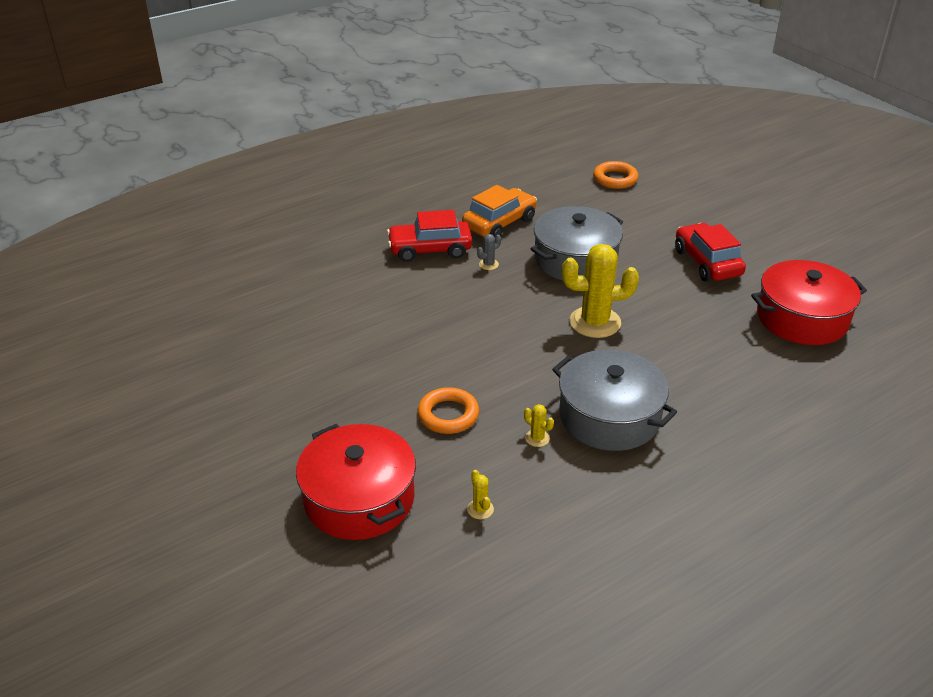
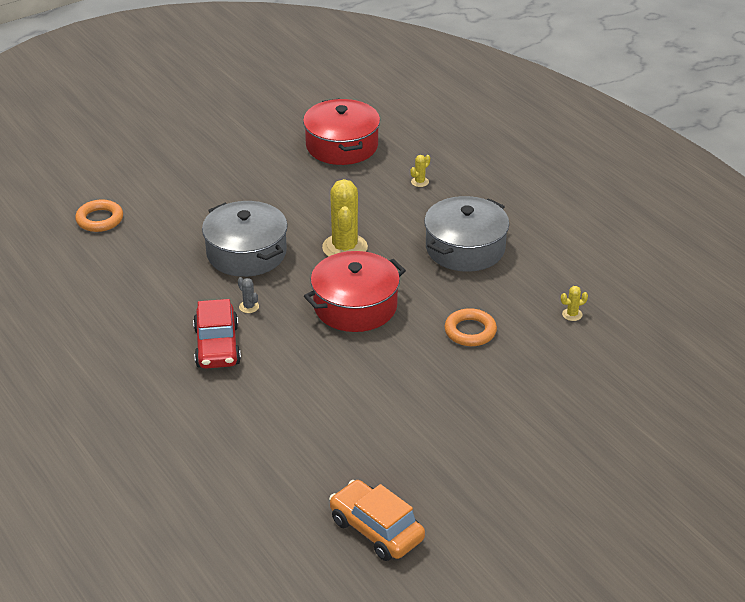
camera: 90 degrees left, 0 degrees up
red pot [296,424,416,540] -> red pot moved to [304,251,406,332]
orange car [462,185,537,238] -> orange car moved to [329,480,425,561]
yellow cactus [524,404,554,447] -> yellow cactus moved to [410,155,430,187]
red car [675,223,746,282] -> none

